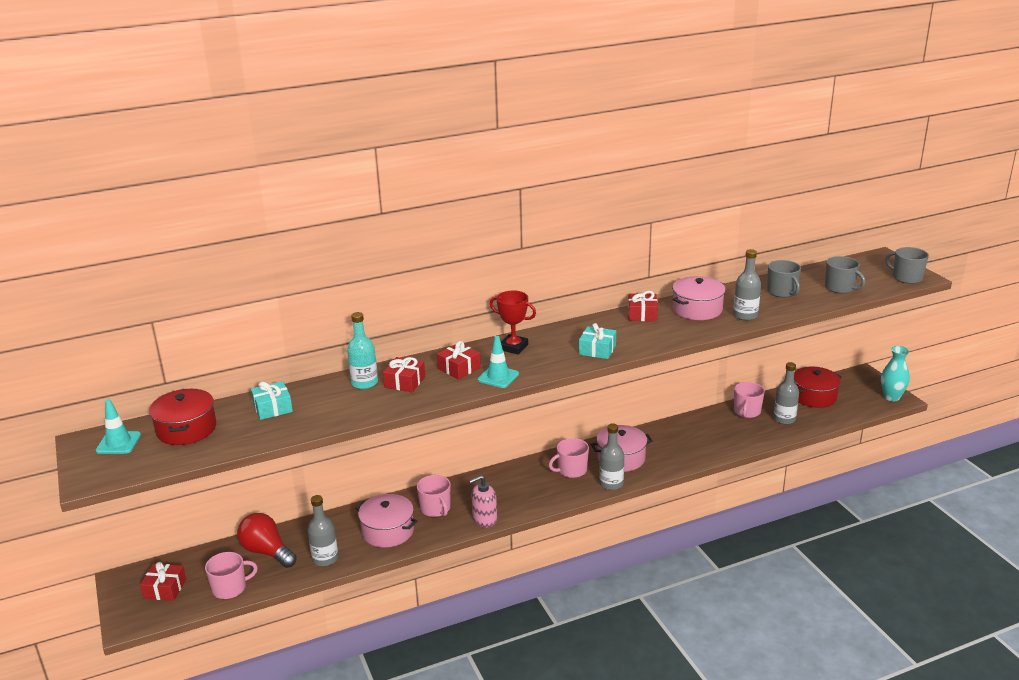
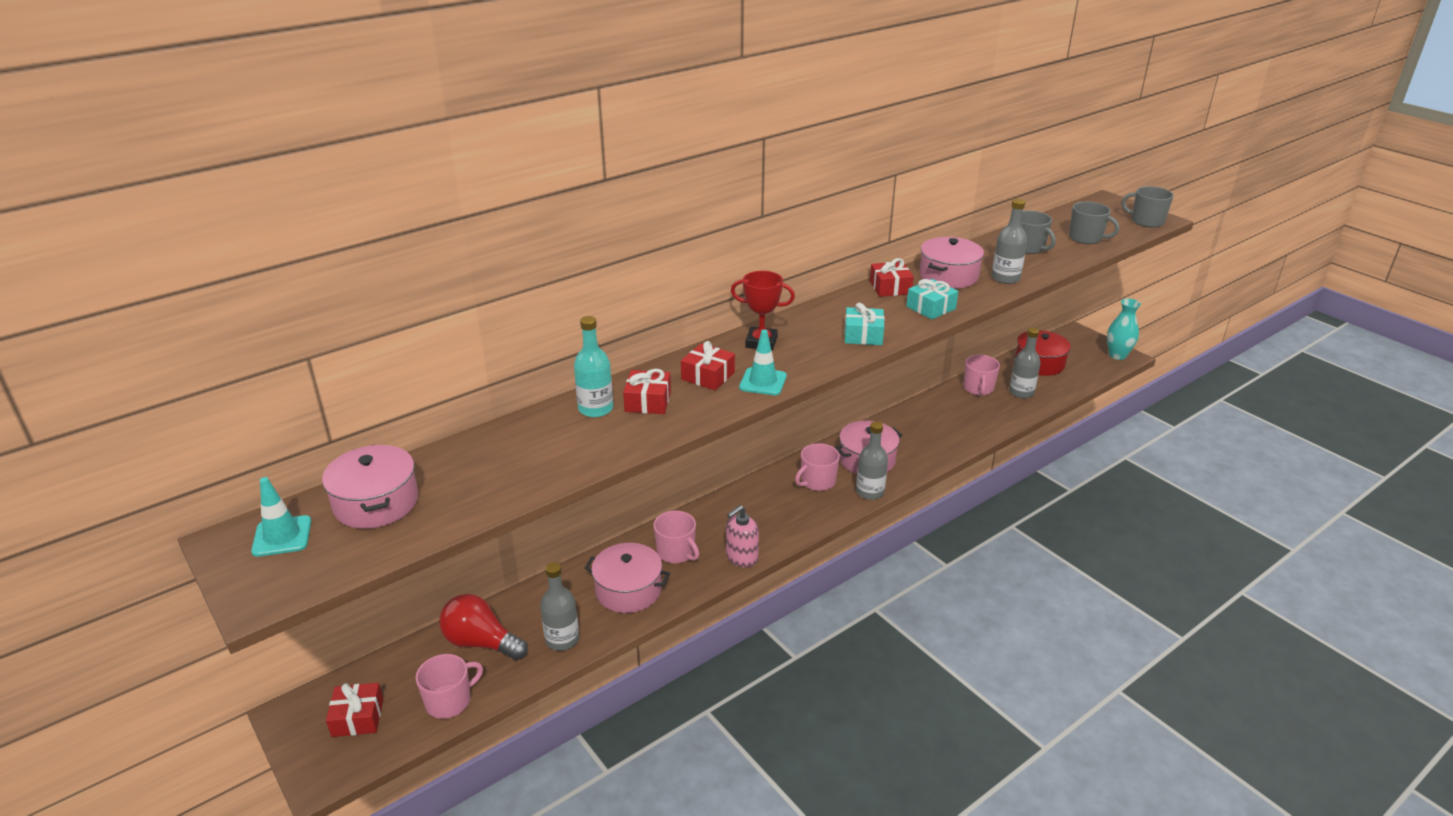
camera: 15 degrees left, 5 degrees up
red pot [149,389,216,445] -> pink pot [322,445,418,529]
turquoise gift [251,381,293,420] -> turquoise gift moved to [906,279,958,319]

